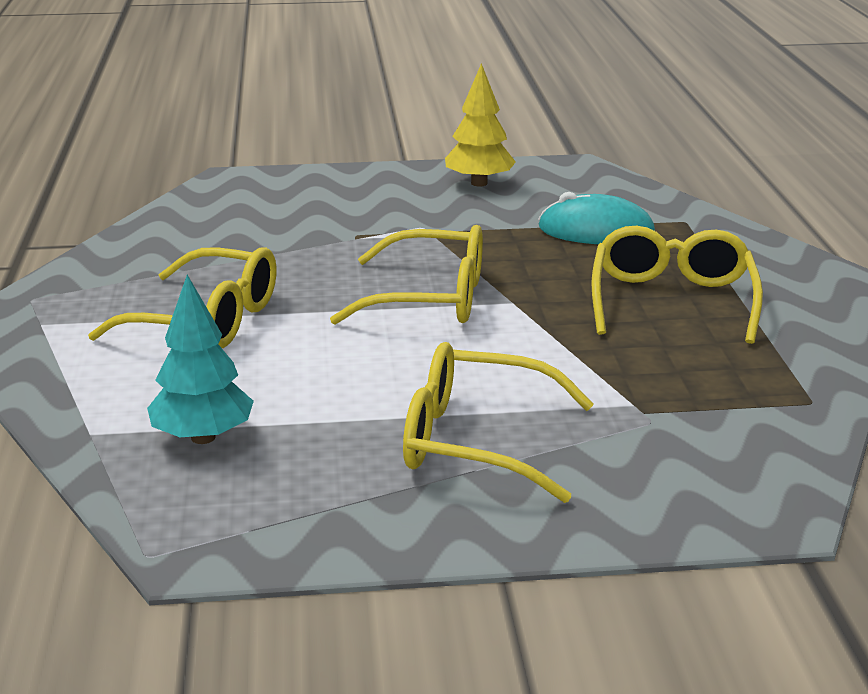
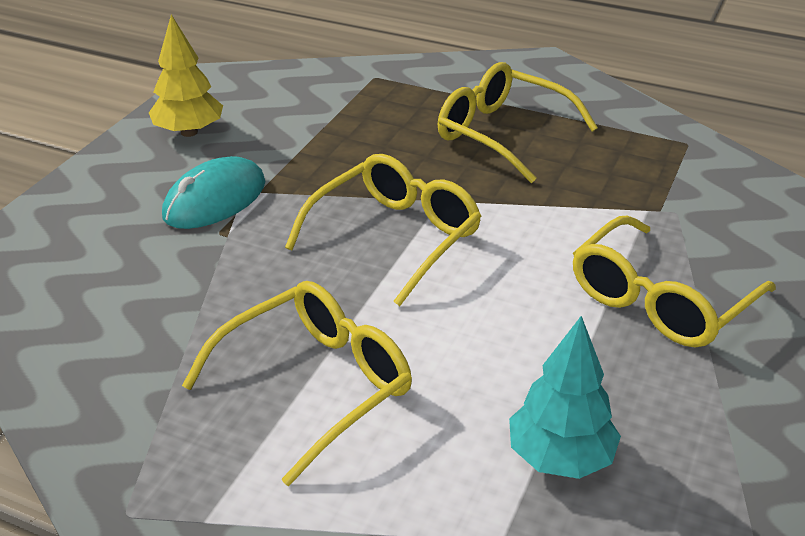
camera: 60 degrees left, 10 degrees up
turquoise mouse [538,192,655,244] -> turquoise mouse moved to [162,156,266,229]

